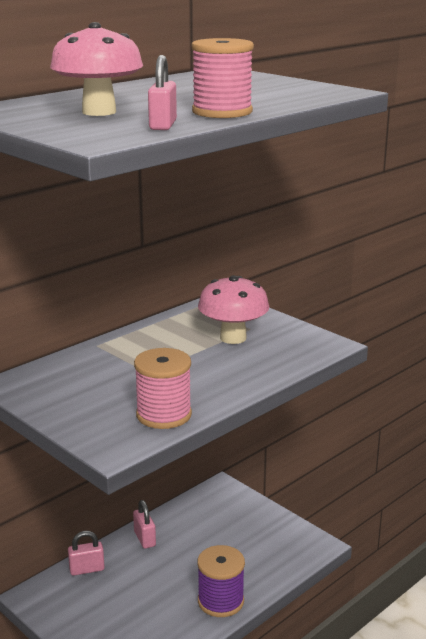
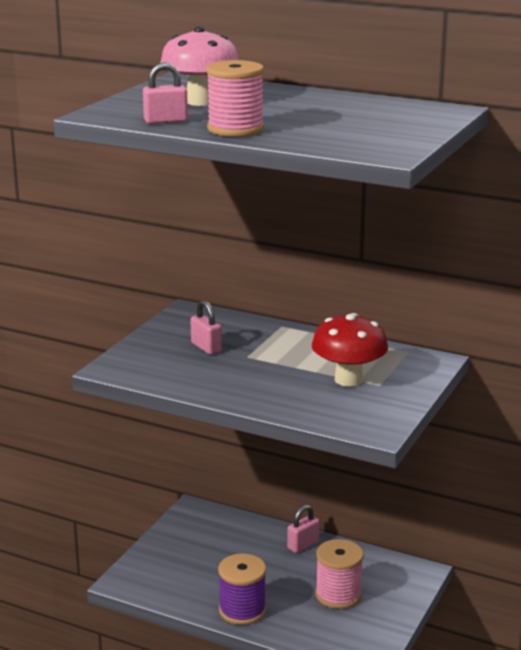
camera: 70 degrees right, 0 degrees up
pink padlock [68,531,105,576] -> pink padlock moved to [190,300,222,355]
pink spool [134,348,192,429] -> pink spool moved to [316,539,363,609]
pink mushroom [198,275,269,344] -> red mushroom [312,313,388,387]

